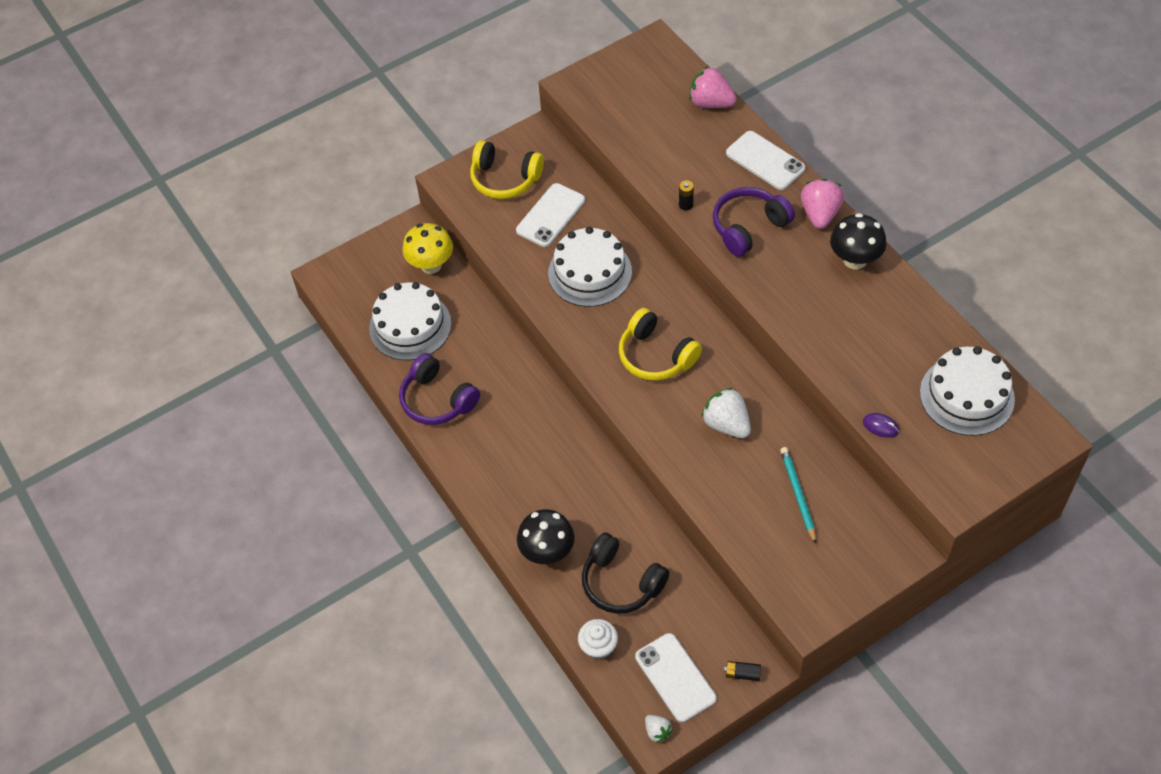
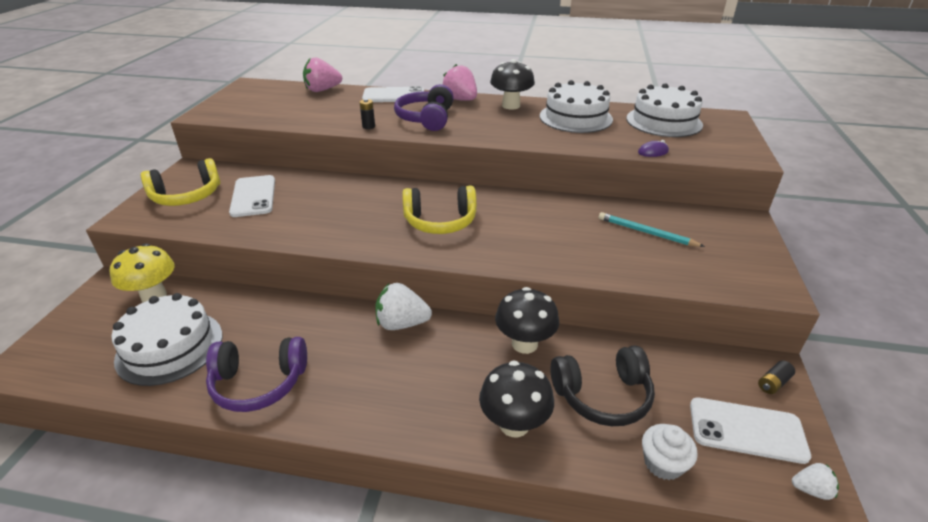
camera: 50 degrees left, 20 degrees down
white cake [548,227,632,307] -> white cake moved to [540,80,613,133]
white strawberry [701,387,751,438] -> white strawberry moved to [376,283,432,330]
none -> black mushroom [495,287,559,354]

